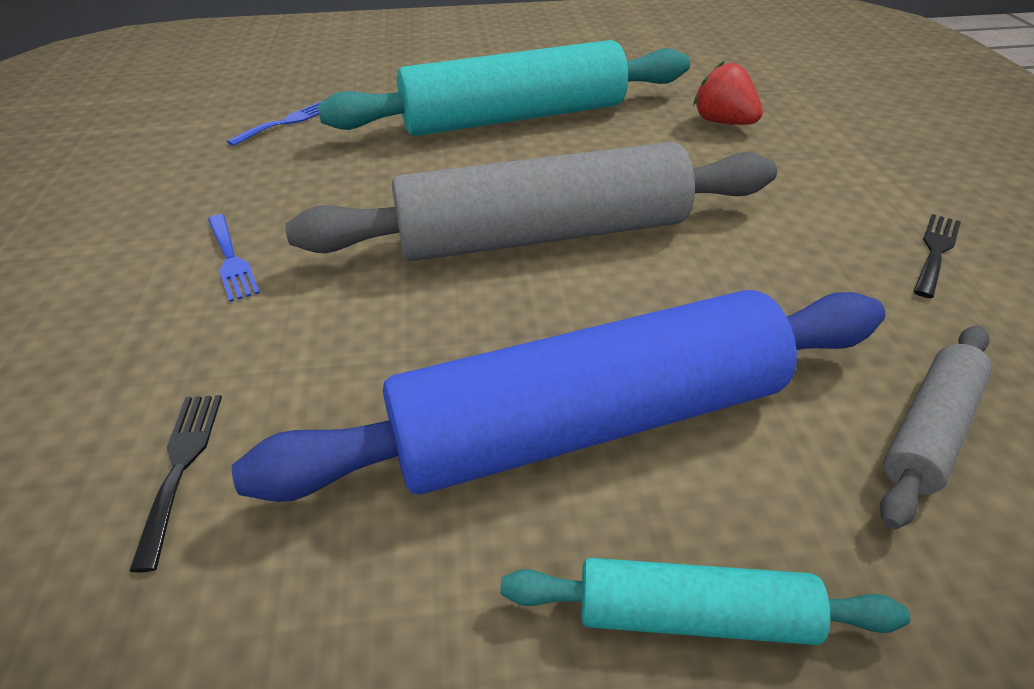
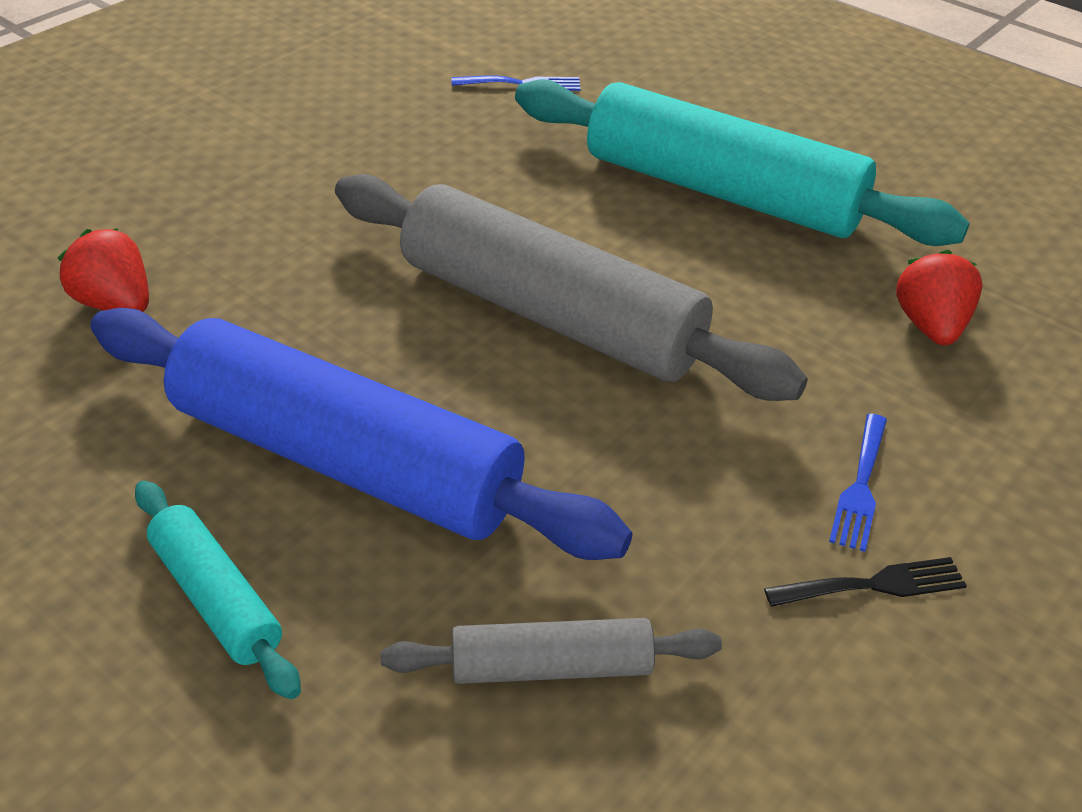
camera: 45 degrees right, 0 degrees up
black fork [129,395,222,572] -> red strawberry [58,228,149,312]
blue fork [208,214,260,302] -> blue fork moved to [829,414,887,552]

